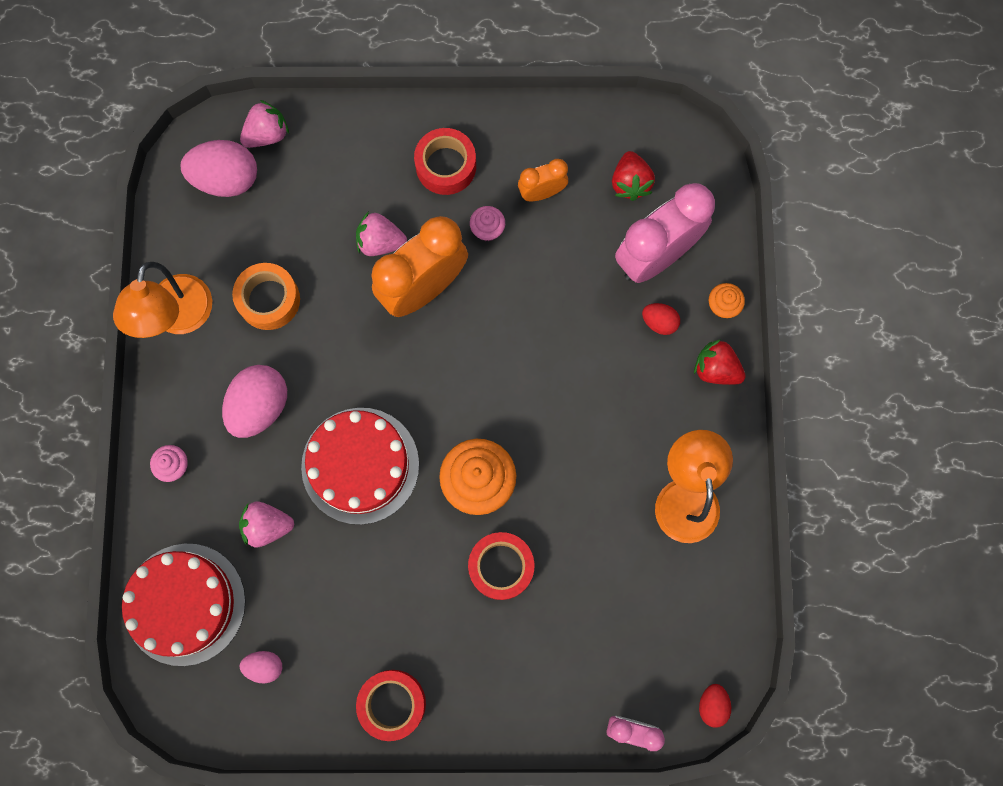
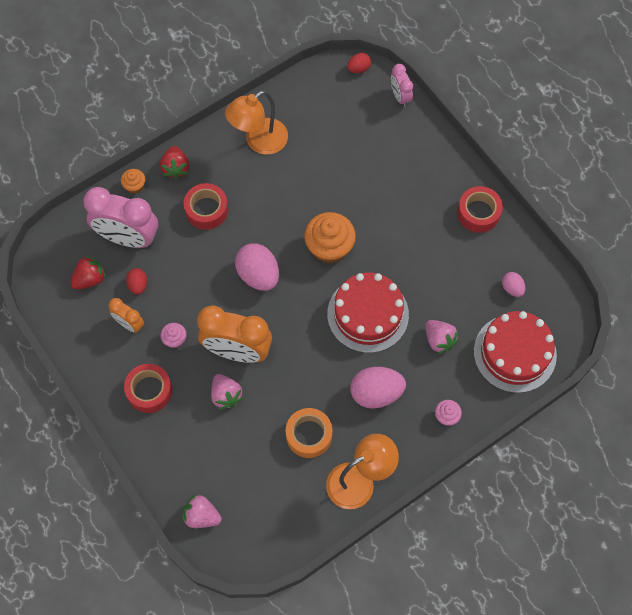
camera: 125 degrees left, 10 degrees down
pink egg [181,140,257,197] -> pink egg moved to [235,243,279,291]
red tape [468,532,535,600] -> red tape moved to [184,183,228,230]
red egg [642,303,680,335] -> red egg moved to [126,268,147,295]

